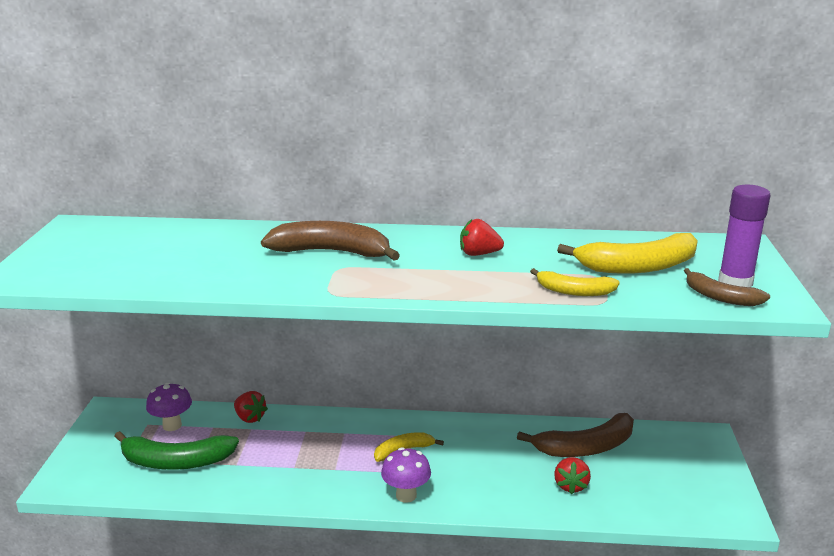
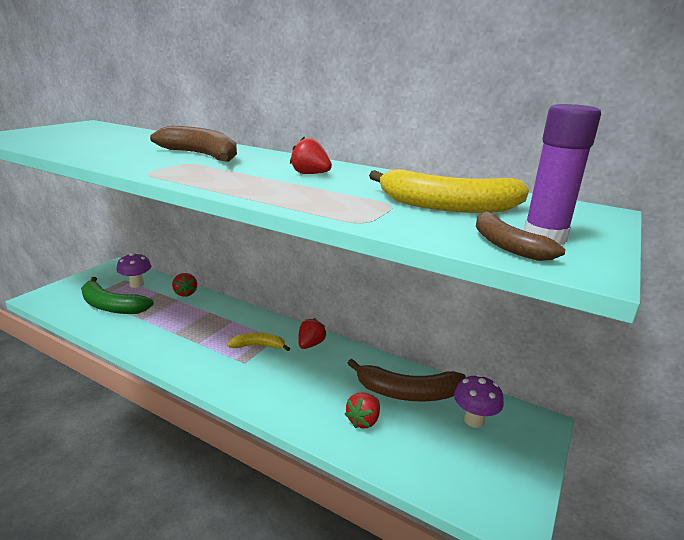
camera: 25 degrees right, 0 degrees up
purple mushroom [381,447,431,503] -> purple mushroom moved to [454,374,504,428]
yellow banana [530,268,620,296] -> none
none -> red strawberry [298,318,326,349]

